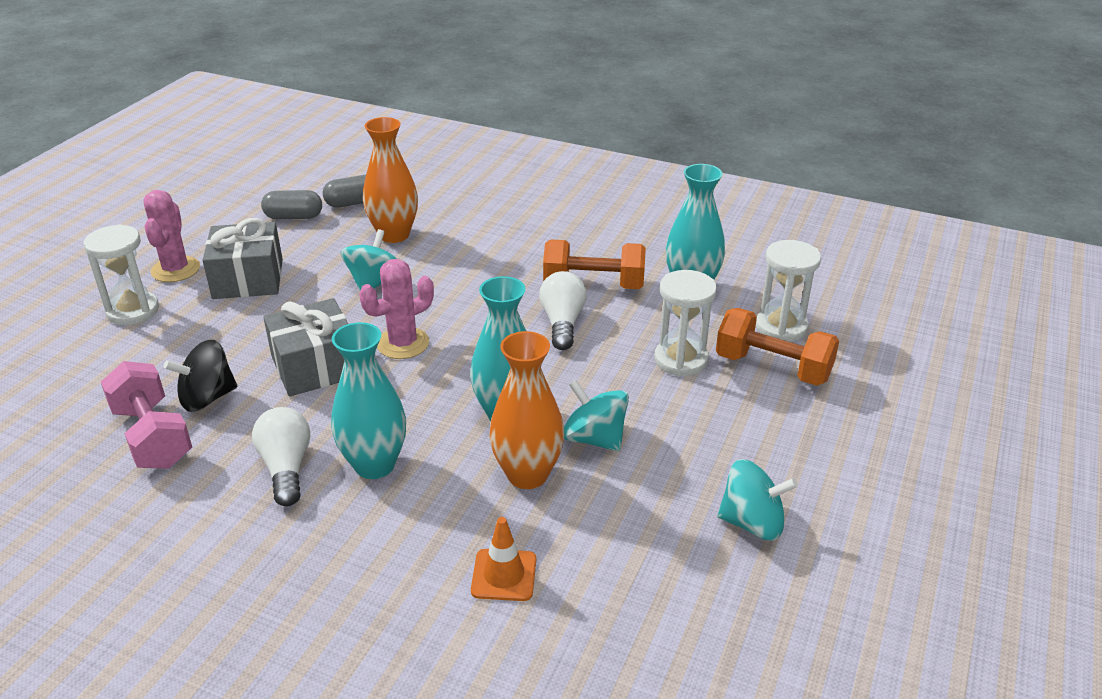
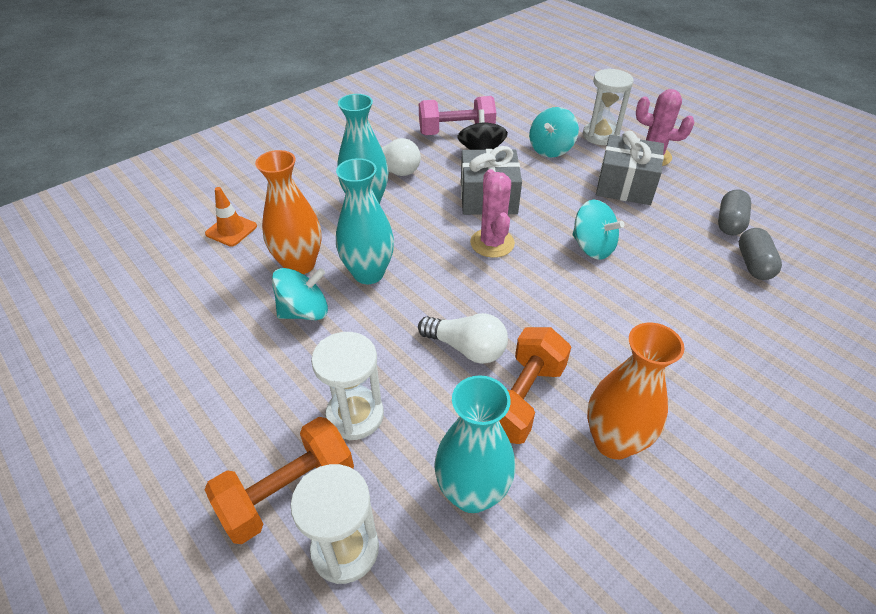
camera: 115 degrees right, 10 degrees up
orange vase [363,117,418,243] -> orange vase moved to [587,323,684,460]
turquoise spinning top [717,459,798,541] -> turquoise spinning top moved to [529,107,579,157]

